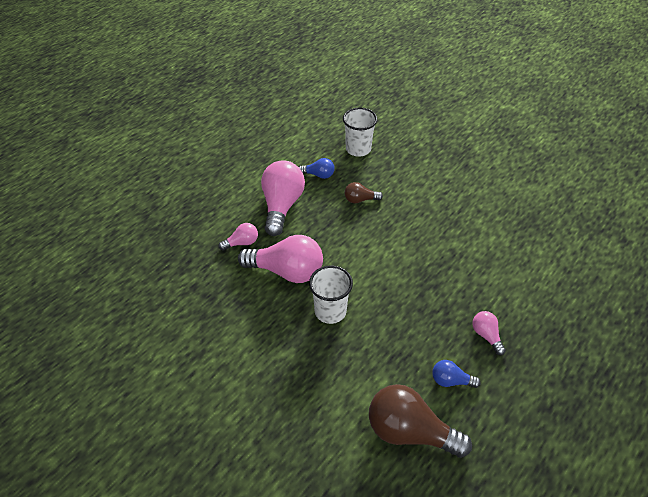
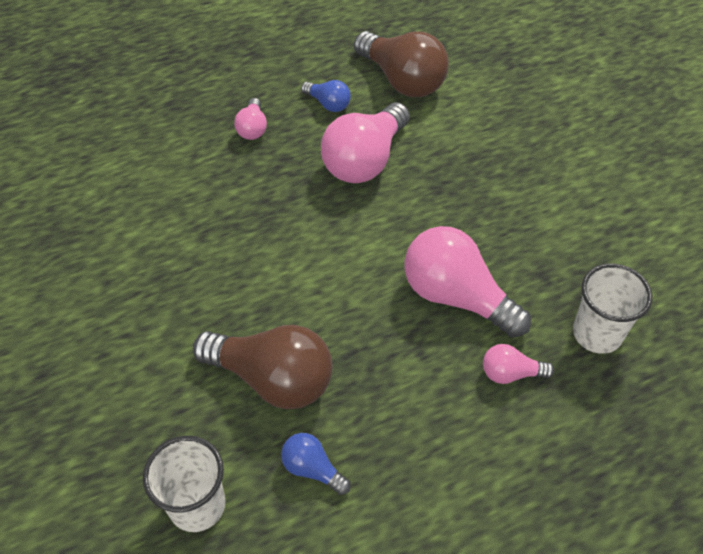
camera: 155 degrees left, 5 degrees up
pink light bulb [261,160,305,236] -> pink light bulb moved to [321,102,410,183]
white cup [309,266,353,324] -> white cup moved to [573,264,652,354]
brown light bulb [344,182,383,203] -> brown light bulb [193,325,332,409], size x2.04

